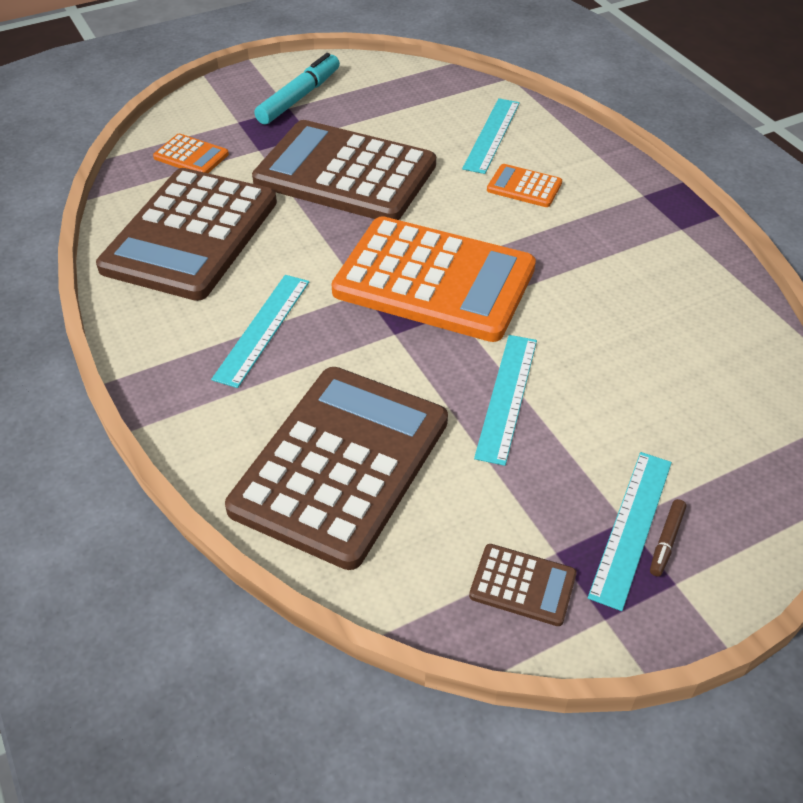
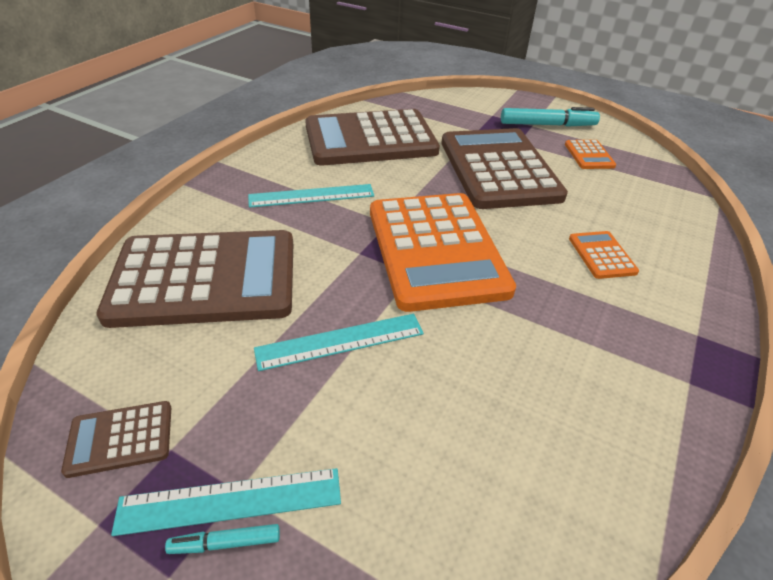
camera: 55 degrees right, 5 degrees down
orange calculator [153,134,229,173] -> orange calculator moved to [565,140,616,169]
turquoise ruler [462,98,520,174] -> none
brown calculator [469,544,577,626] -> brown calculator turned 90 degrees clockwise [61,401,171,478]
brown marker [650,499,686,576] -> turquoise marker [165,524,280,554]

